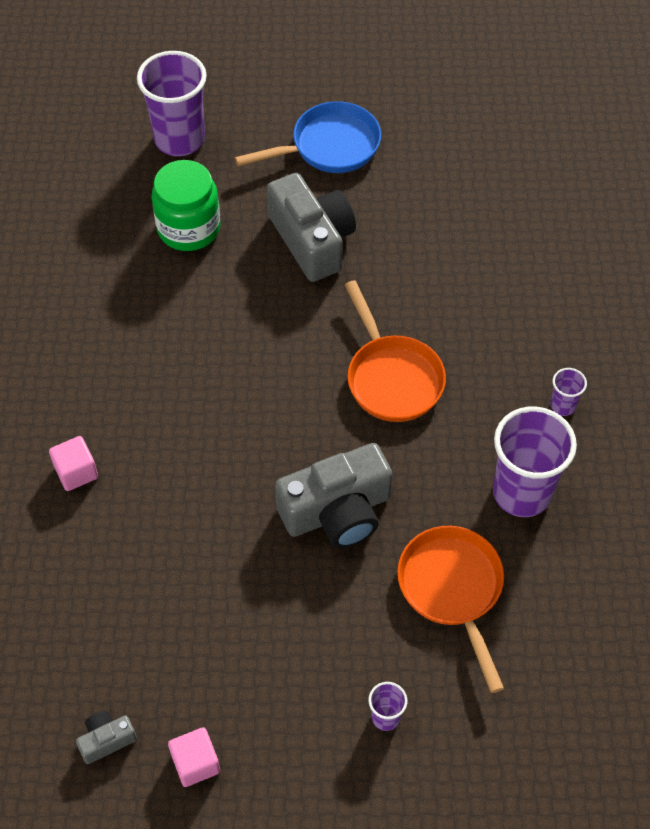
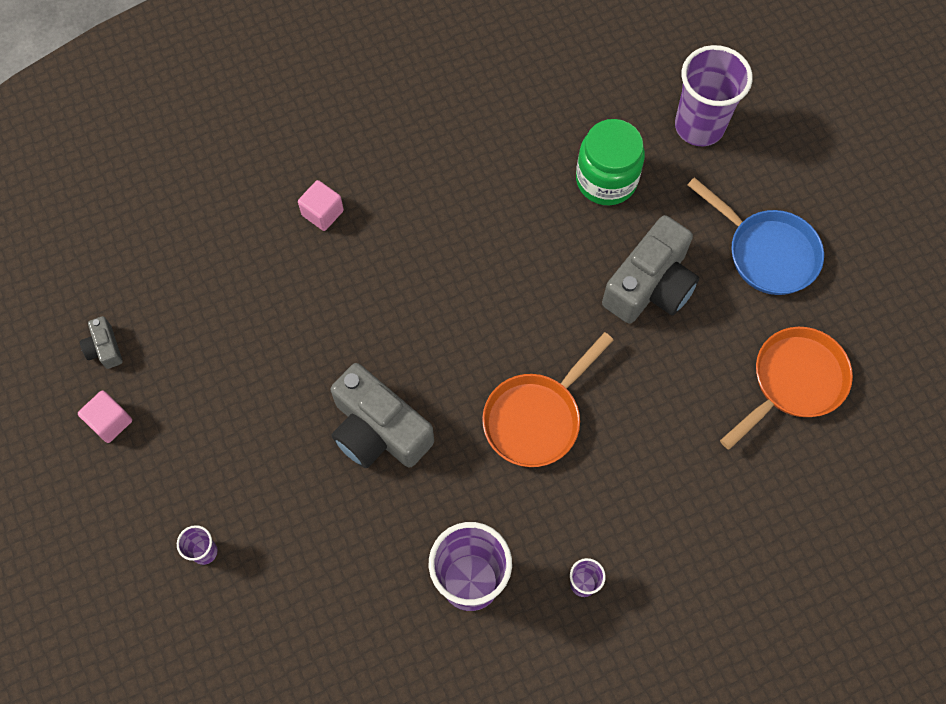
camera: 65 degrees right, 10 degrees up
grey camera [76,711,137,764] -> grey camera turned 150 degrees counterclockwise [80,316,123,369]
orange pan [397,526,504,693] -> orange pan moved to [720,327,853,450]

